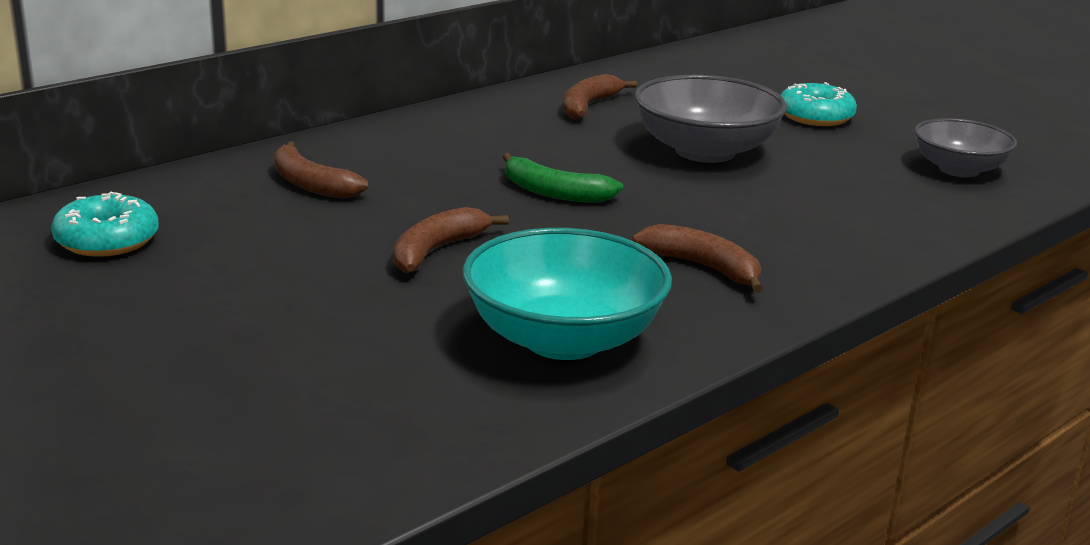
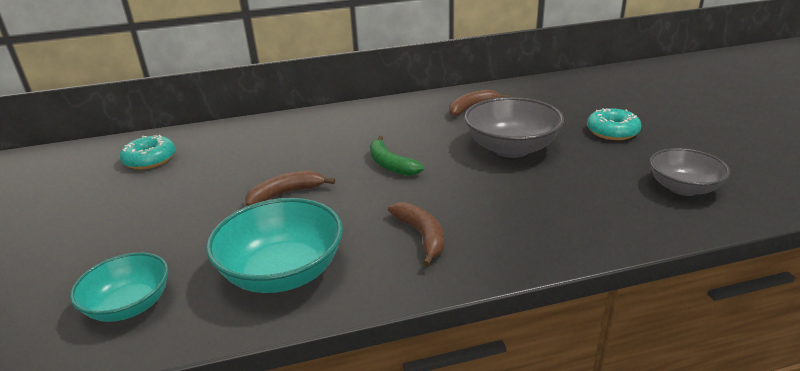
camera: 30 degrees right, 5 degrees up
brown banana [274,141,368,199] -> none
none -> turquoise bowl [70,252,169,322]

